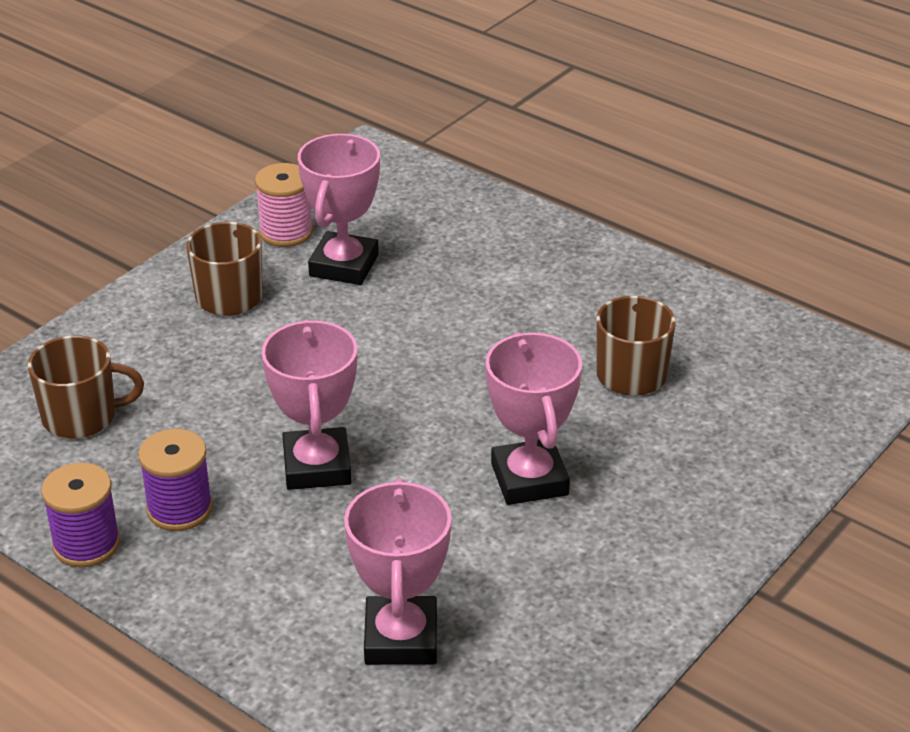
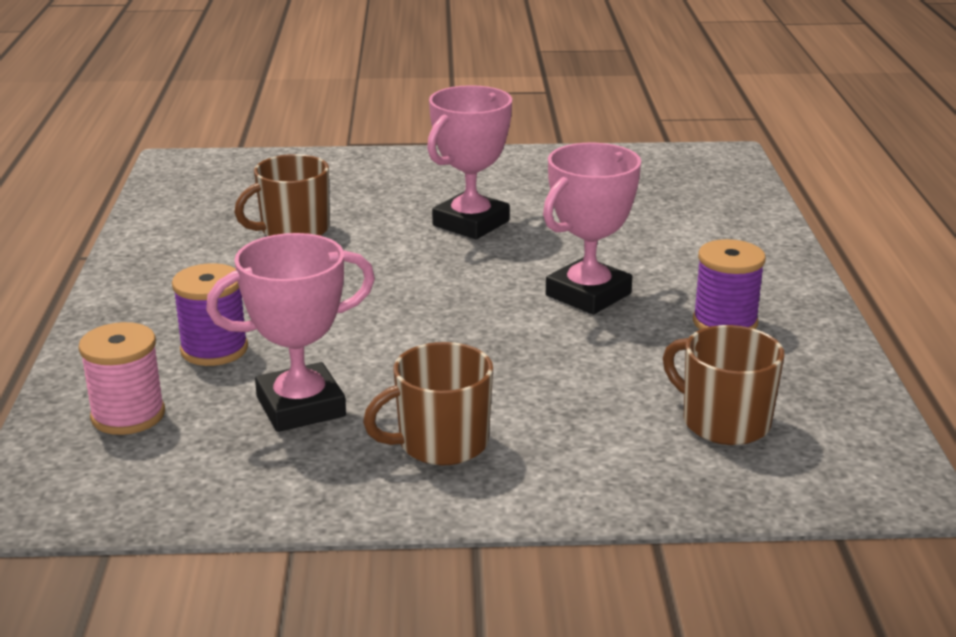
camera: 130 degrees left, 10 degrees down
purple spool [41,463,120,567] -> purple spool moved to [172,263,248,366]
pink spool [255,163,313,247] -> pink spool moved to [78,322,165,435]
pink trophy [344,478,452,665] -> none

